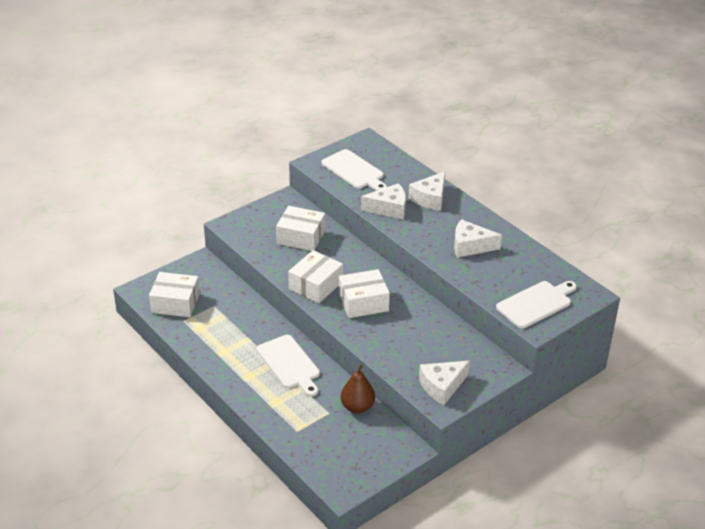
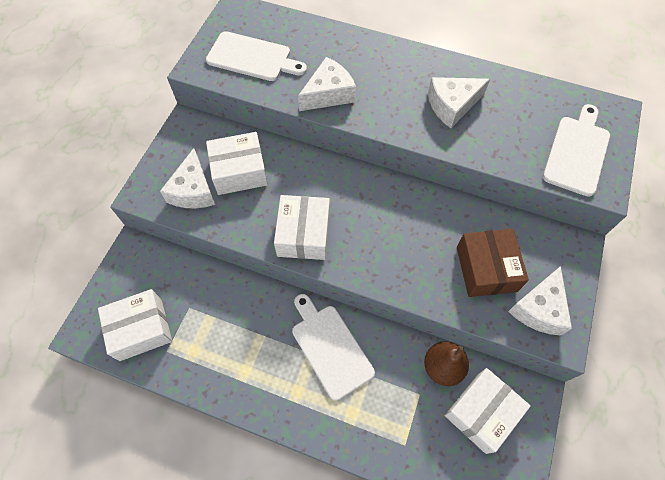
camera: 30 degrees left, 25 degrees up
white cutting board [256,335,320,397] -> white cutting board turned 150 degrees counterclockwise [292,294,375,401]
white box [339,269,390,318] -> white box moved to [444,368,531,454]
white cheese [408,171,445,211] -> white cheese moved to [160,148,215,208]
none -> brown box [457,229,529,297]

